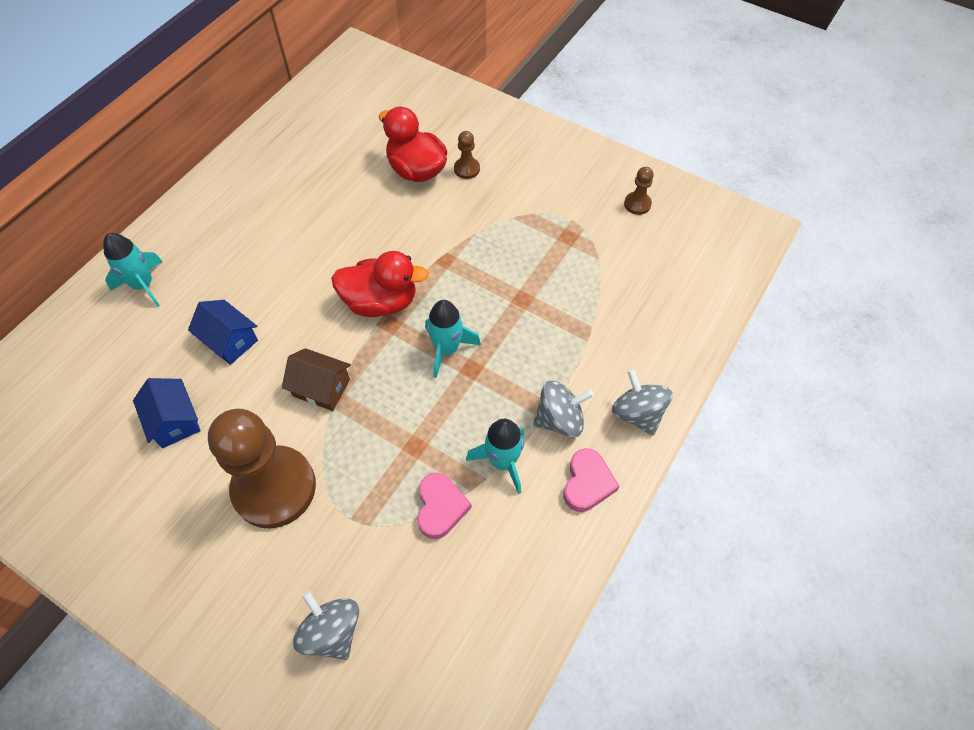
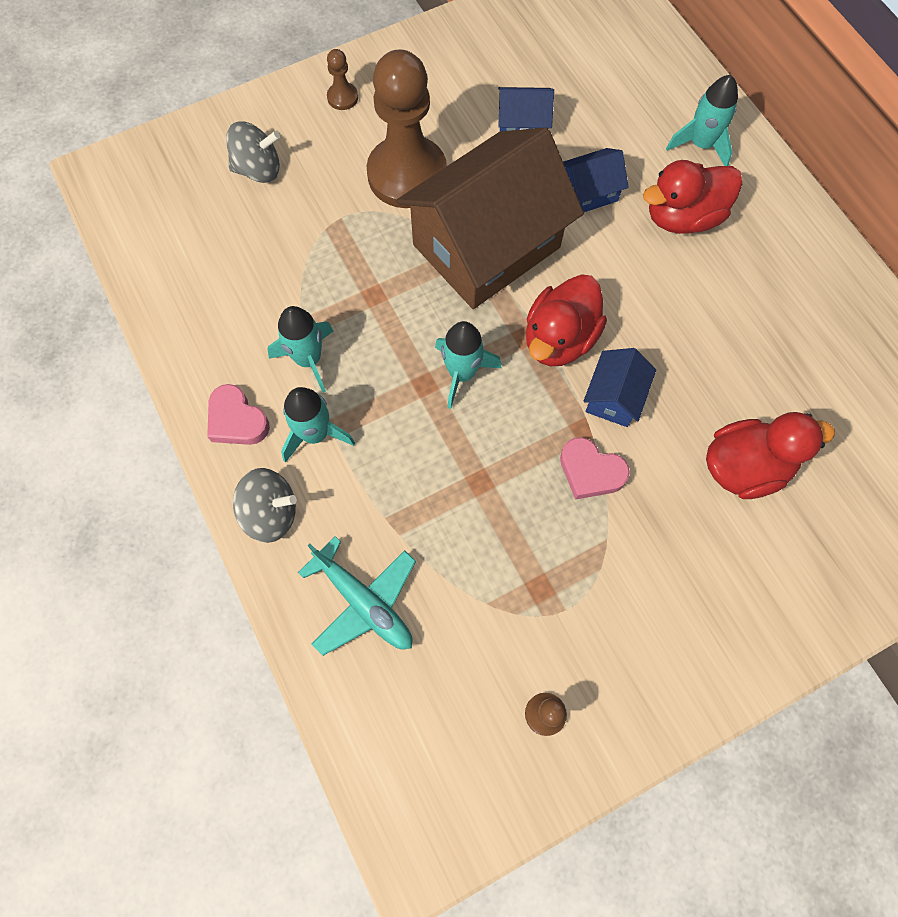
camera: 120 degrees right, 10 degrees up
brown house [282,348,351,411] -> brown house [396,127,584,309], size x2.34
pink heart [417,472,472,539] -> pink heart moved to [560,437,630,500]
brown pawn [454,131,480,179] -> brown pawn moved to [327,49,358,110]
grey spinning top [533,381,594,438] -> turquoise rocket [281,387,355,463]
none -> turquoise plane [298,536,416,656]
none -> blue house [584,348,656,427]
none -> red duck [643,160,742,234]

